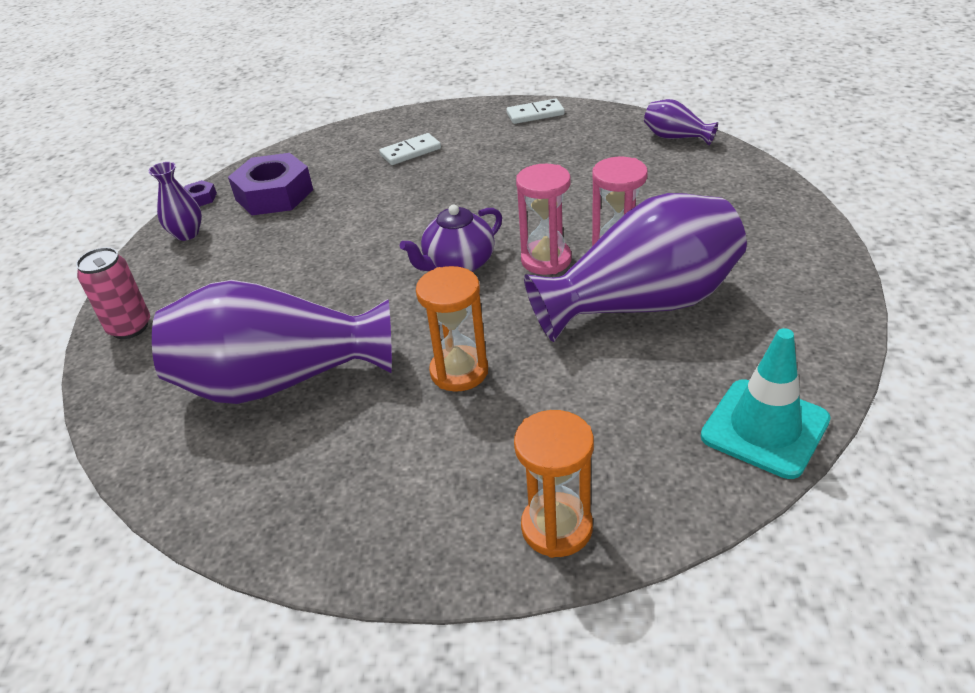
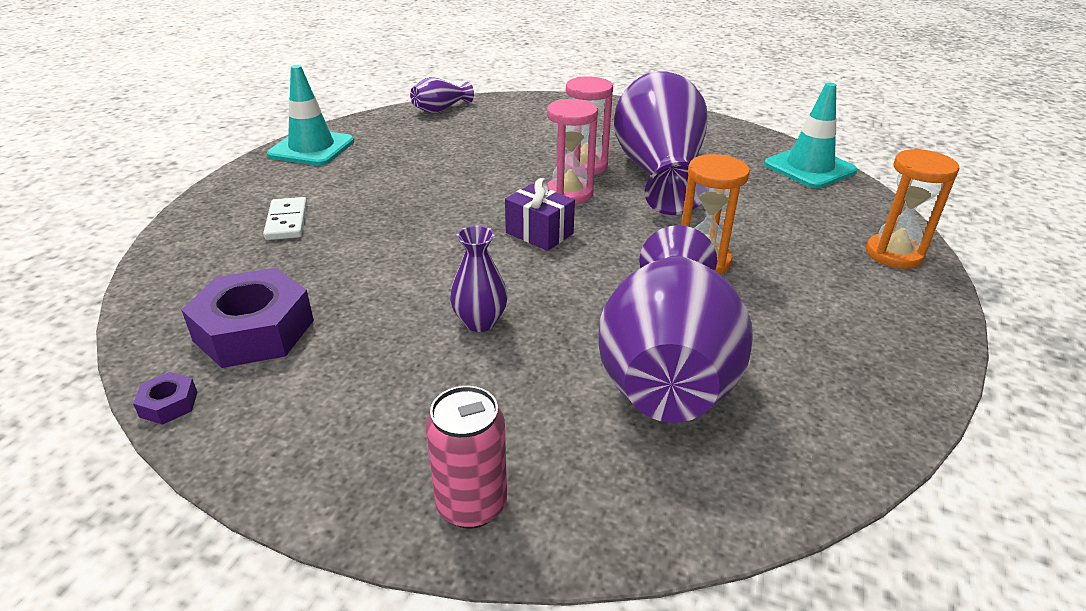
camera: 75 degrees left, 5 degrees down
purple vase [148,162,202,241] -> purple vase moved to [450,225,508,332]
purple teapot [400,205,502,272] -> purple gift [505,178,575,251]
white domino [506,99,565,124] -> turquoise traffic cone [267,65,354,166]

